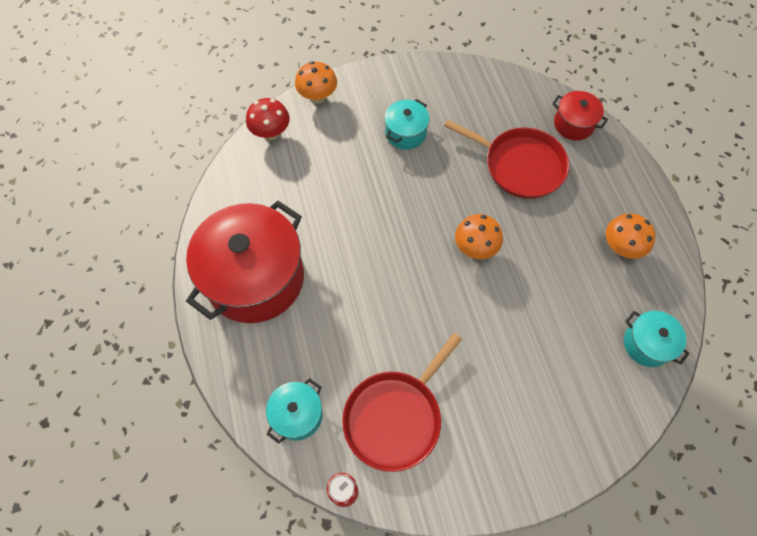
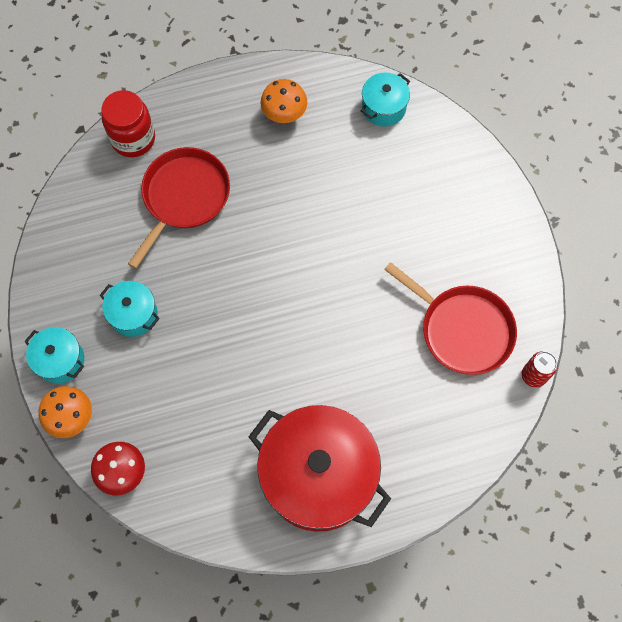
camera: 90 degrees left, 5 degrees up
turquoise pot [266,378,323,444] -> turquoise pot moved to [24,327,84,384]
orange mushroom [455,214,503,259] -> none
red pot [552,91,608,141] -> red jar [102,90,155,157]

